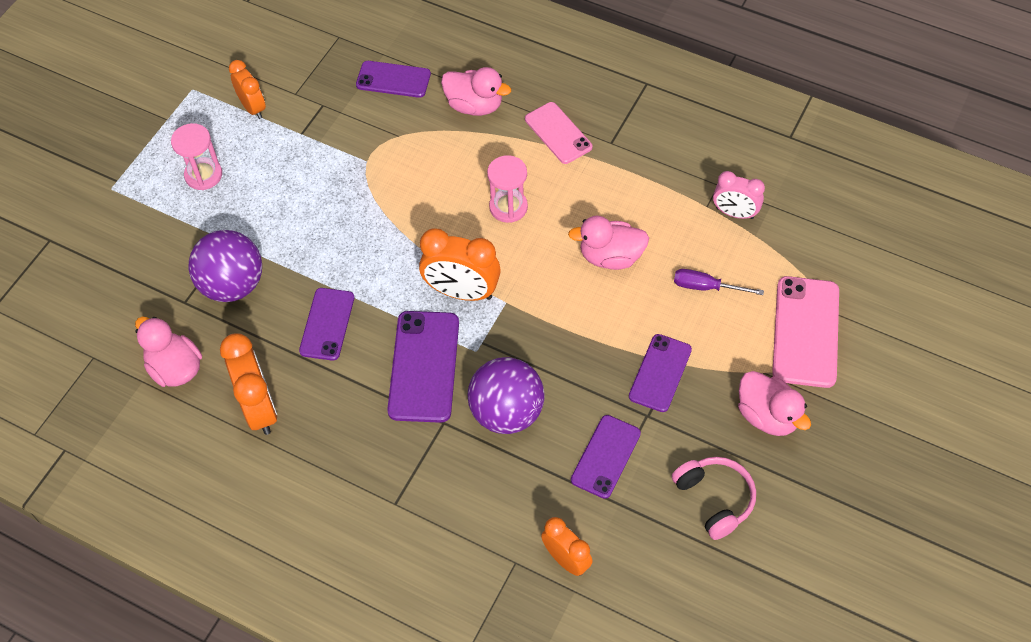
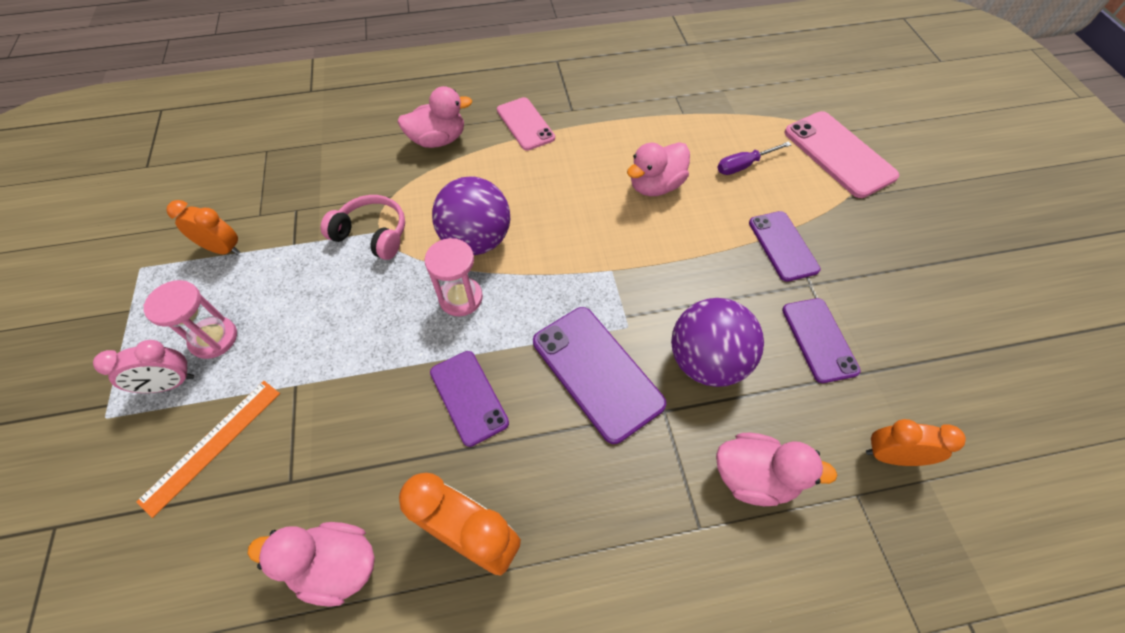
camera: 40 degrees left, 0 degrees up
purple ball [188,230,262,302] -> purple ball moved to [432,176,510,255]
purple phone [356,61,431,98] -> none
orange clock [419,228,501,301] -> none
pink hourglass [487,155,528,223] -> pink hourglass moved to [425,238,483,316]
pink phone [525,102,592,164] -> pink phone turned 45 degrees clockwise [497,97,555,151]
pink headphones [672,457,756,540] -> pink headphones moved to [321,195,405,260]
pink clock [713,171,765,219] -> pink clock moved to [93,340,194,393]
pink duck [738,371,811,436] -> pink duck moved to [716,433,837,506]
none -> orange ruler [136,381,280,518]

